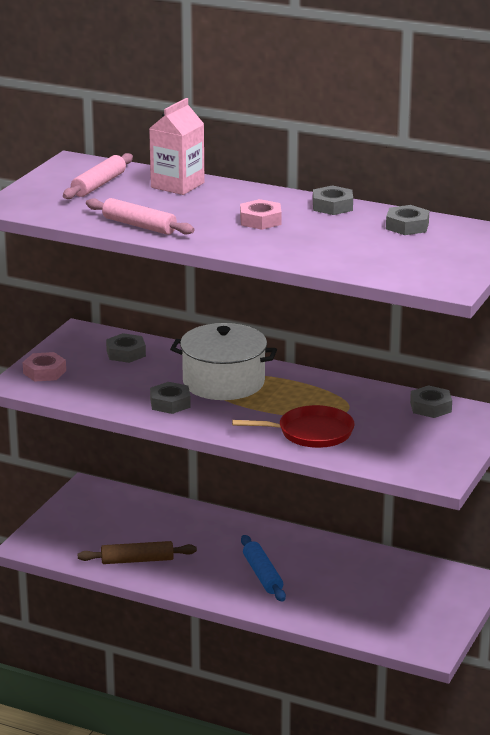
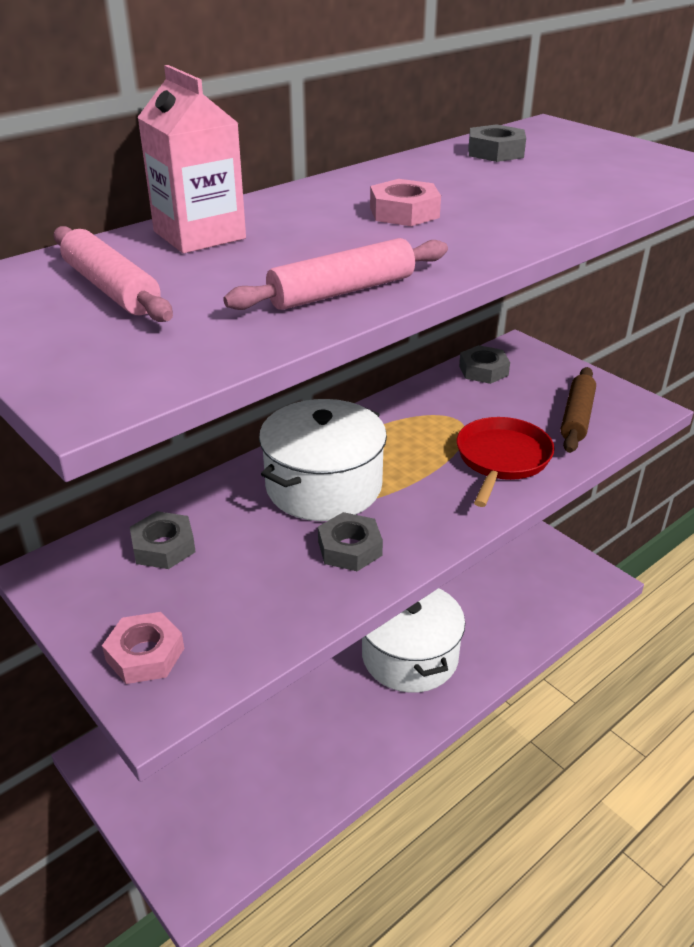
camera: 65 degrees left, 10 degrees up
brown rolling pin [78,541,197,564] -> brown rolling pin moved to [561,367,596,453]
blue rolling pin [241,535,286,602] -> white pot [362,588,465,693]
grey nut [313,185,353,215] -> none

